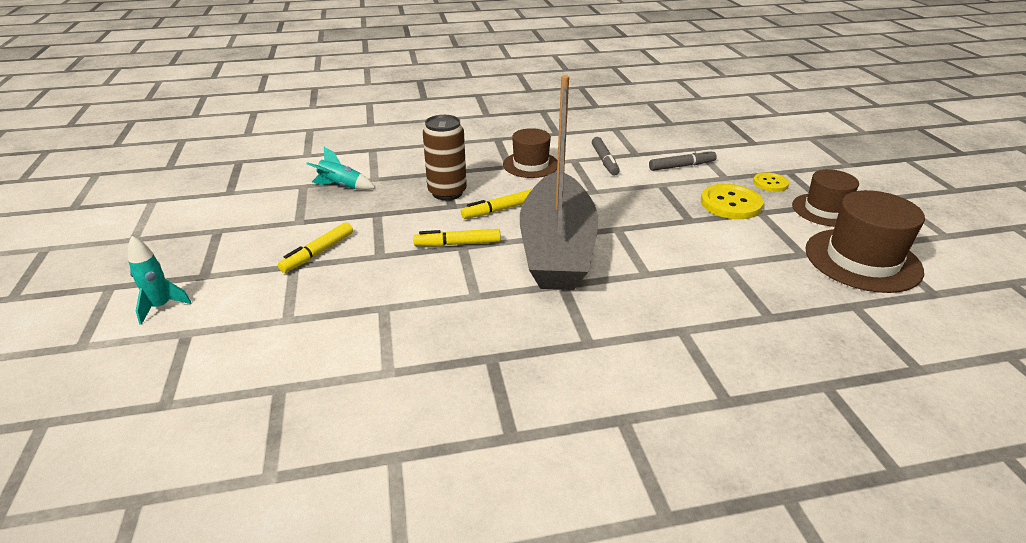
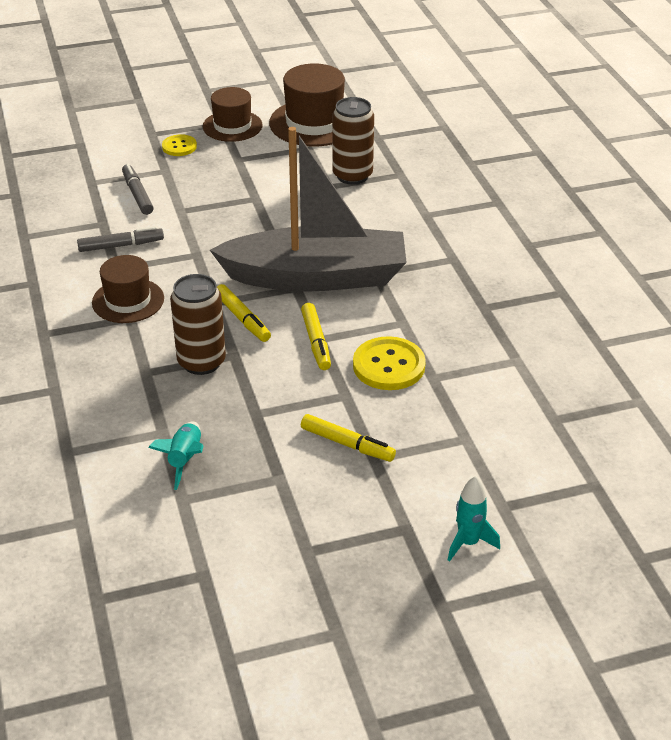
camera: 95 degrees left, 5 degrees up
yellow button [701,184,763,219] -> yellow button moved to [353,336,426,390]
none -> brown can [332,97,374,185]

